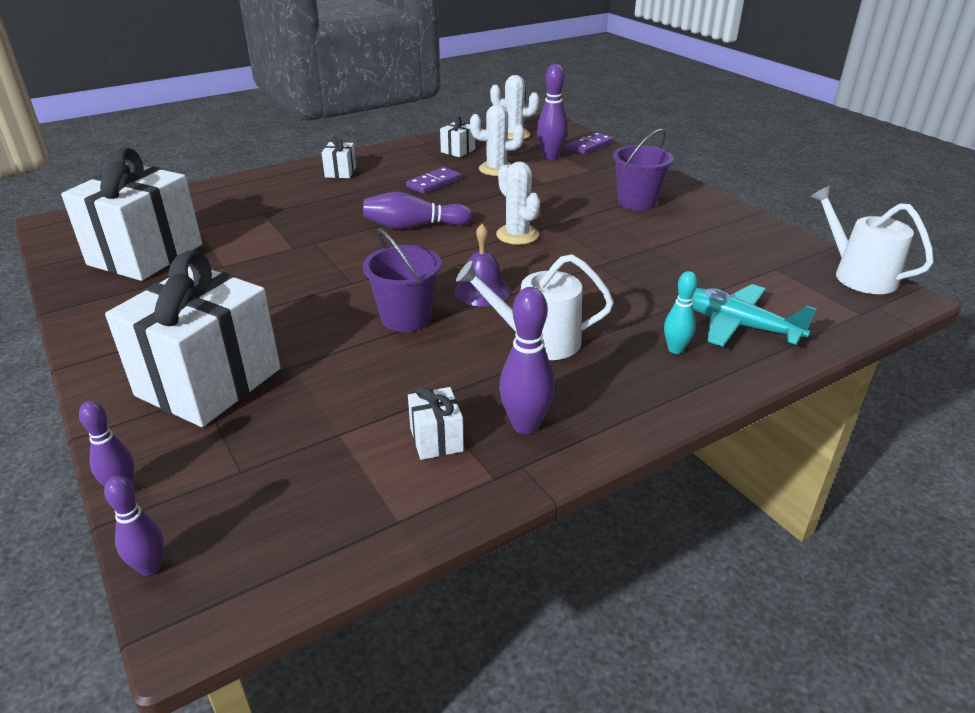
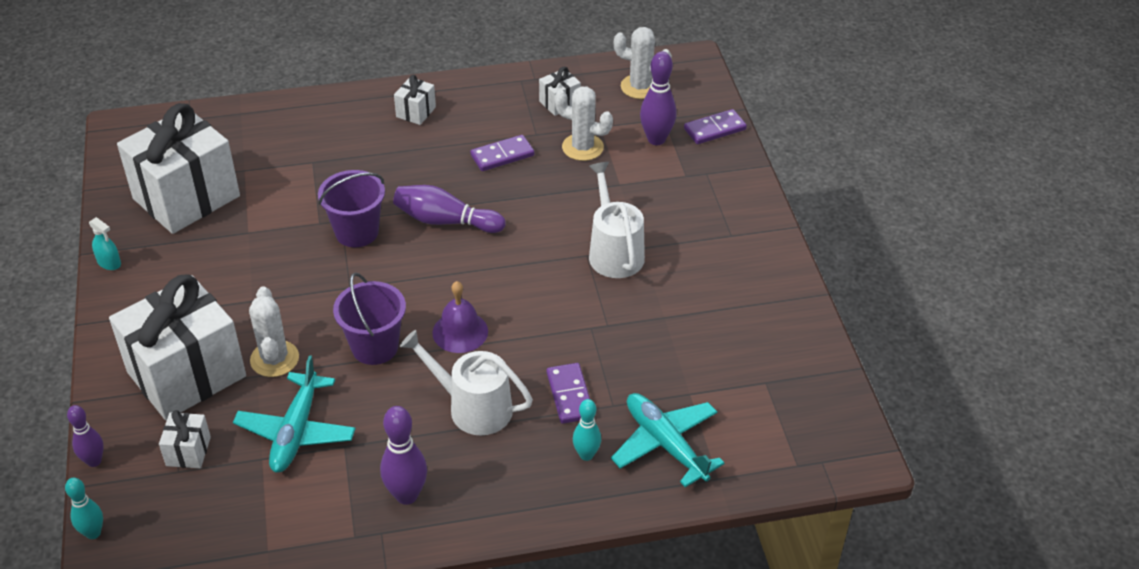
camera: 20 degrees right, 10 degrees up
purple bowling pin [104,476,164,576] -> turquoise bowling pin [65,478,103,539]
white gift [408,386,464,460] -> white gift moved to [159,410,211,468]
white cactus [496,161,540,245] -> white cactus moved to [249,286,299,377]
purple bucket [613,129,674,211] -> purple bucket moved to [318,170,385,247]
white watering can [810,185,934,294] -> white watering can moved to [589,162,645,278]
none -> turquoise spray bottle [89,217,121,270]
none -> turquoise plane [233,355,356,473]
none -> purple domino [547,363,590,424]

